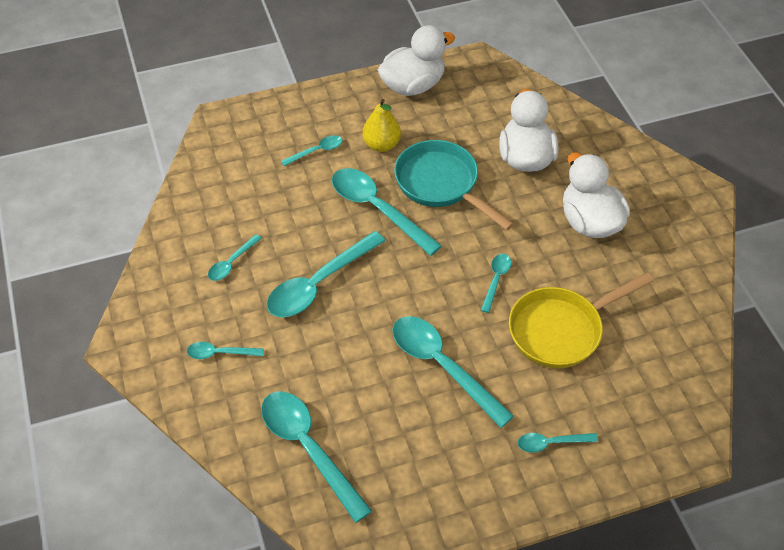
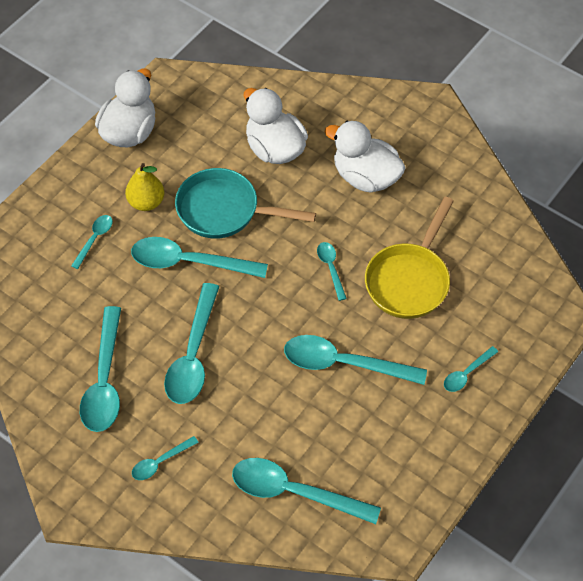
camera: 35 degrees left, 5 degrees up
turquoise spoon [208,234,262,281] -> turquoise spoon [80,306,121,432], size x2.01

